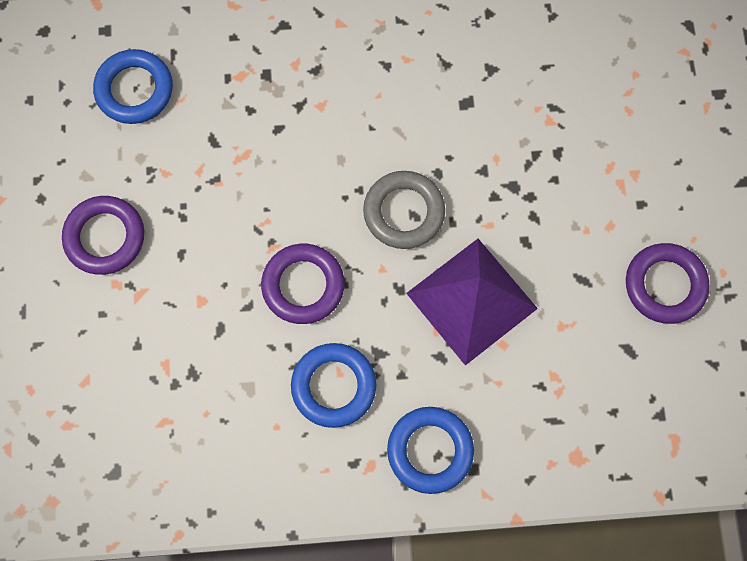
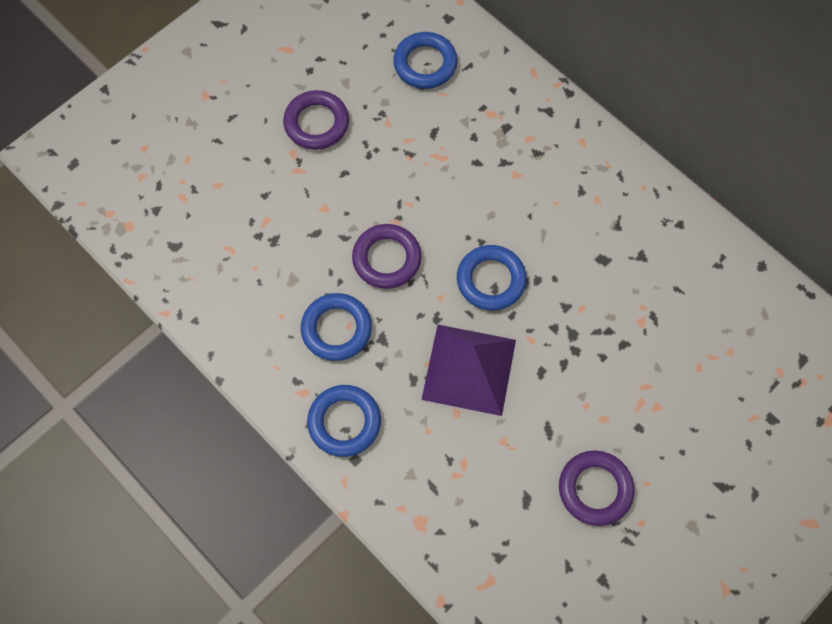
camera: 50 degrees right, 5 degrees down
grey ring [363,171,445,249] -> blue ring [457,245,527,311]

